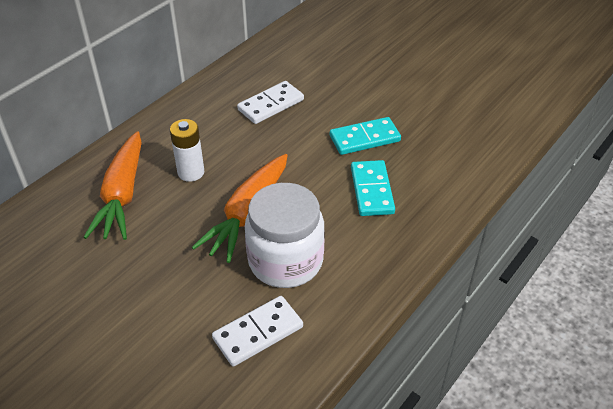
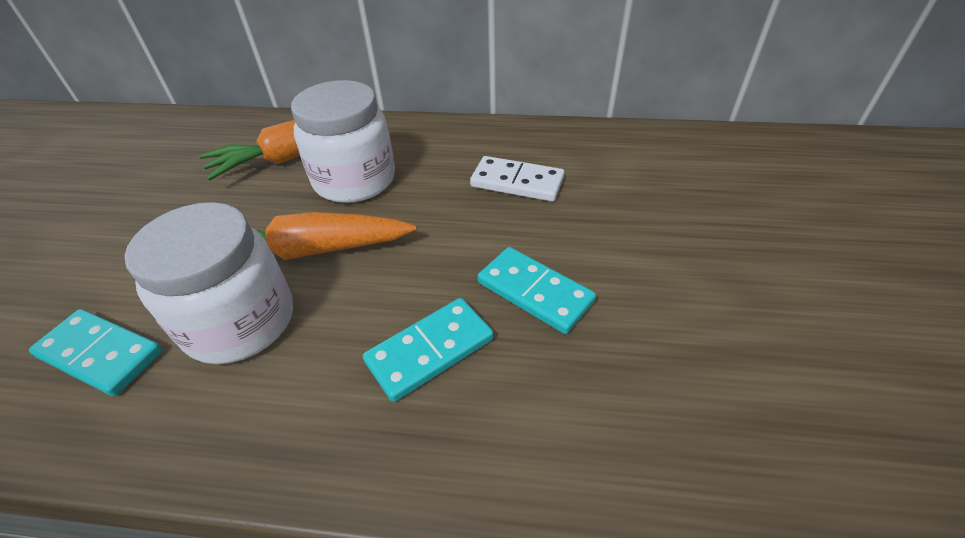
camera: 60 degrees right, 0 degrees up
white battery [170,119,204,182] -> white jar [291,80,395,203]
white domino [212,296,303,367] -> turquoise domino [29,309,163,396]

